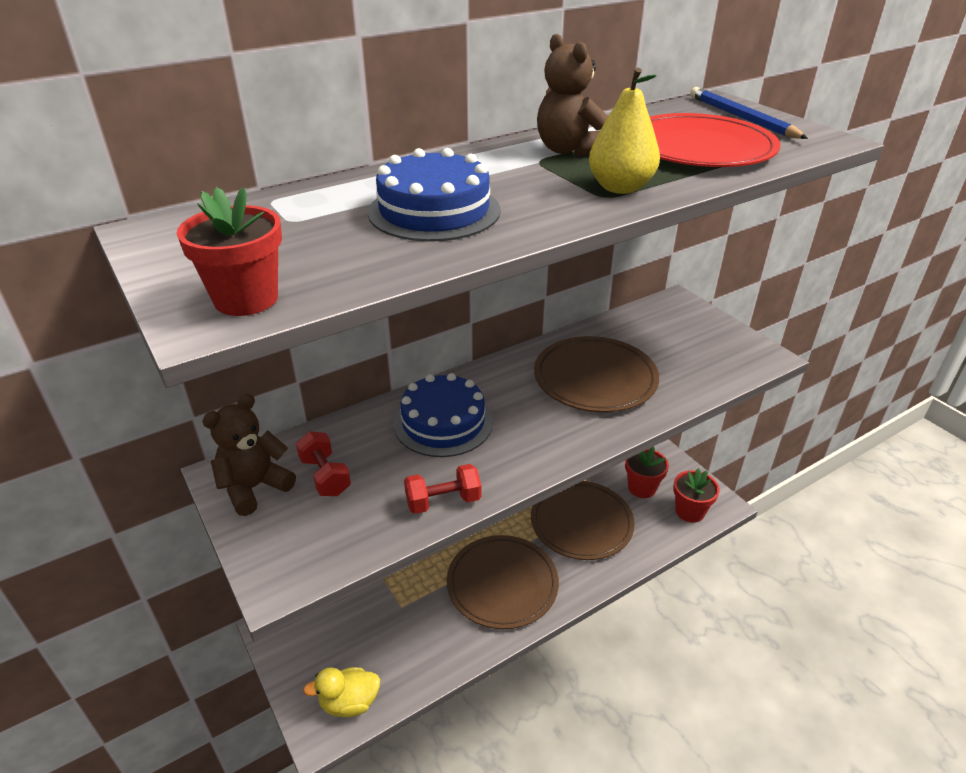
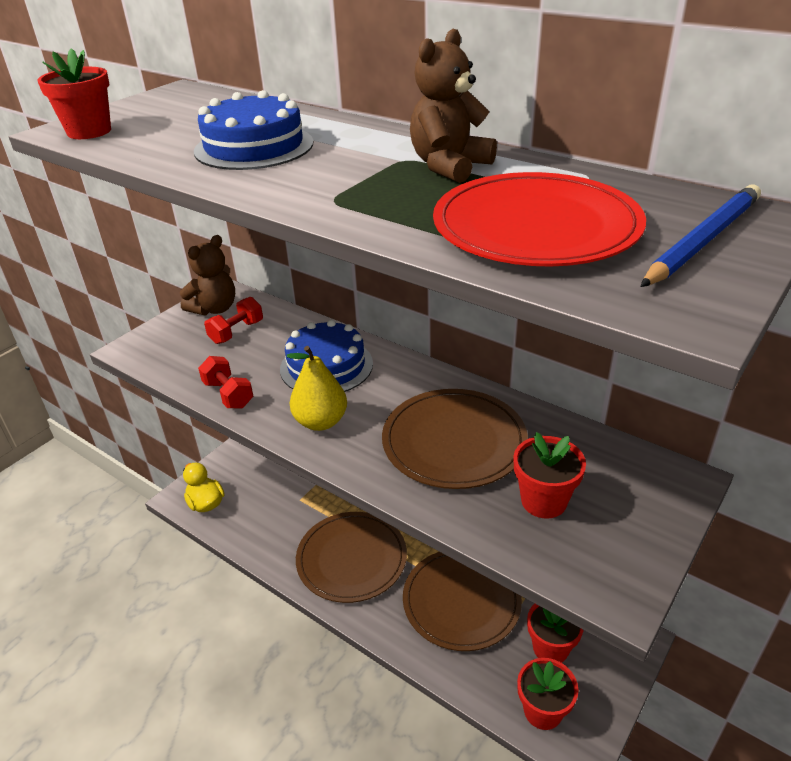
camera: 70 degrees right, 0 degrees up
brown teddy bear [202,394,296,516] -> brown teddy bear turned 105 degrees clockwise [180,235,235,316]
yellow pear [589,67,660,194] -> yellow pear moved to [287,346,347,431]
none -> red flower pot [514,432,586,519]

